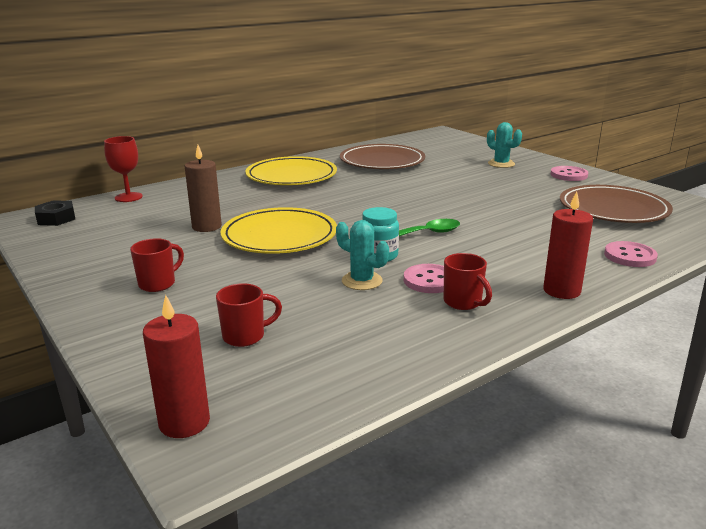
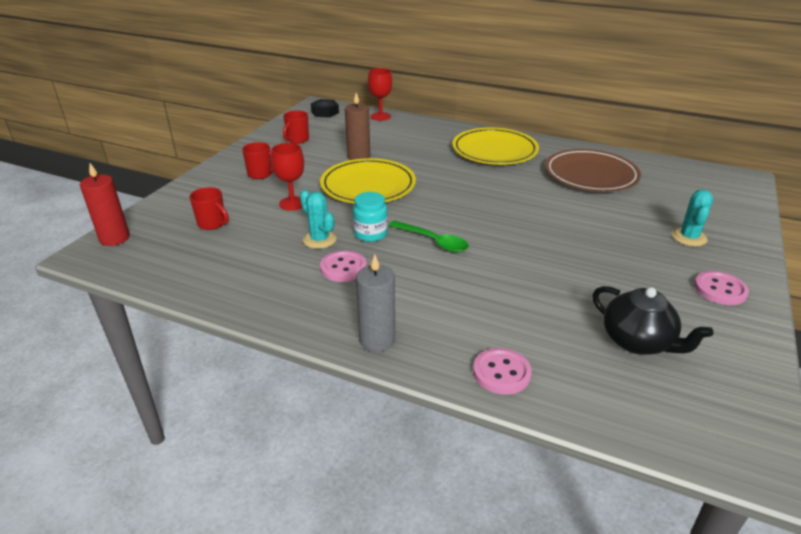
camera: 60 degrees right, 10 degrees up
turquoise cactus [336,220,389,290] -> turquoise cactus turned 45 degrees counterclockwise [300,190,337,249]
red mug [444,253,492,310] -> red mug moved to [283,110,309,144]
red candle [543,191,593,299] -> grey candle [356,254,395,352]
brown plate [560,185,673,223] -> black teapot [593,286,714,355]
none -> red goblet [271,143,304,211]

